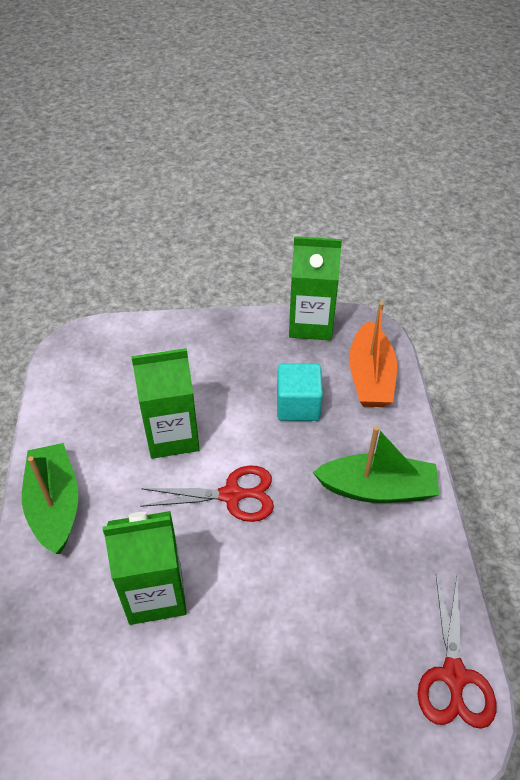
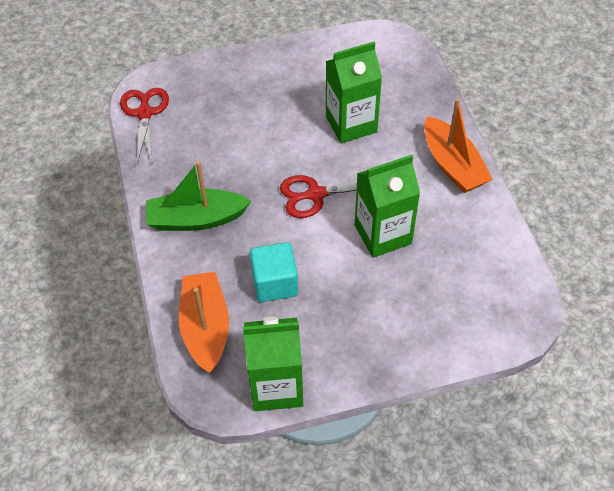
camera: 170 degrees right, 5 degrees up
green boat [22,443,78,554] -> orange boat [424,98,493,193]

